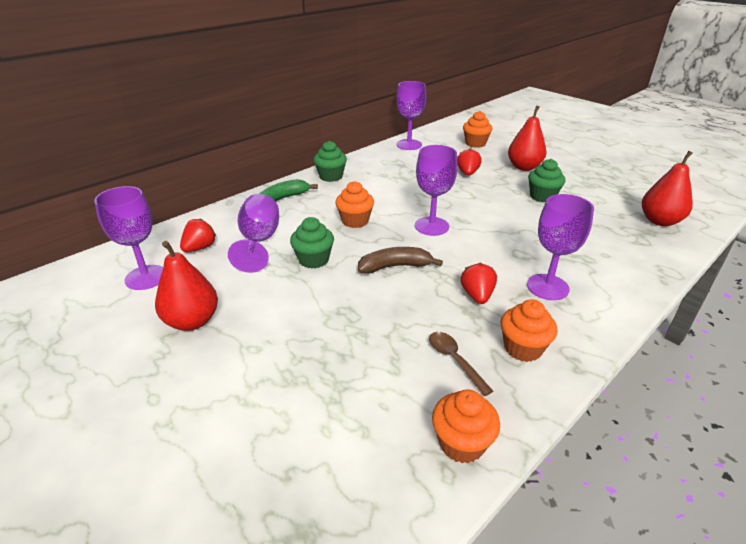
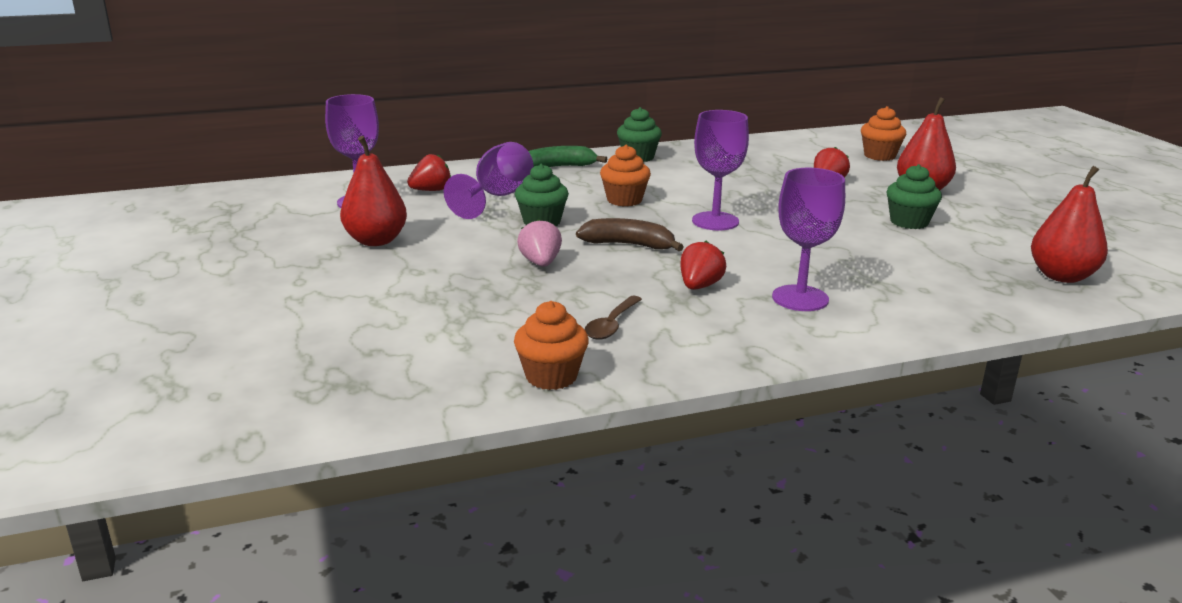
camera: 25 degrees right, 10 degrees down
purple goblet [396,81,426,150] -> none
brown spoon [429,332,493,396] -> brown spoon turned 150 degrees counterclockwise [585,296,642,340]
orange cupcake [501,299,557,362] -> none
none -> pink strawberry [517,219,562,267]

